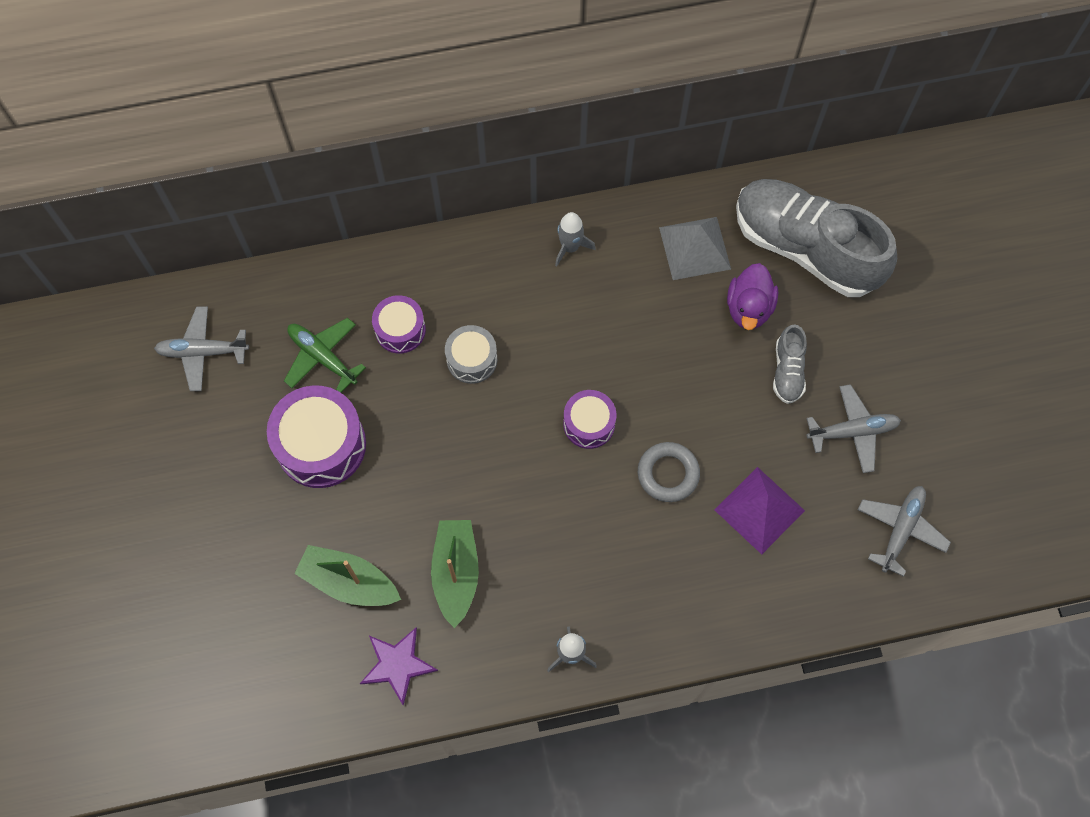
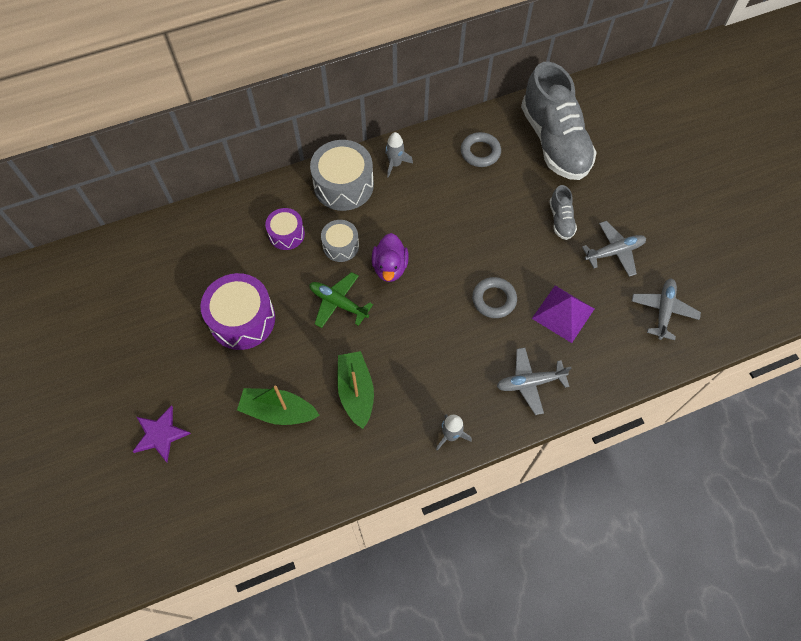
camera: 10 degrees left, 5 degrees down
grey plane [154,306,249,391] -> grey plane moved to [497,348,571,415]
green plane [284,318,366,393] -> green plane moved to [310,272,373,328]
purple star [360,628,438,706] -> purple star moved to [132,405,191,462]
purple drum [563,390,616,449] -> none
grey pyramid [659,217,731,280] -> grey ring [461,132,501,167]
purple duck [727,263,778,330] -> purple duck moved to [372,233,409,282]
grey shoe [736,179,897,297] -> grey shoe turned 135 degrees counterclockwise [521,61,597,180]
none -> grey drum [310,140,374,211]

